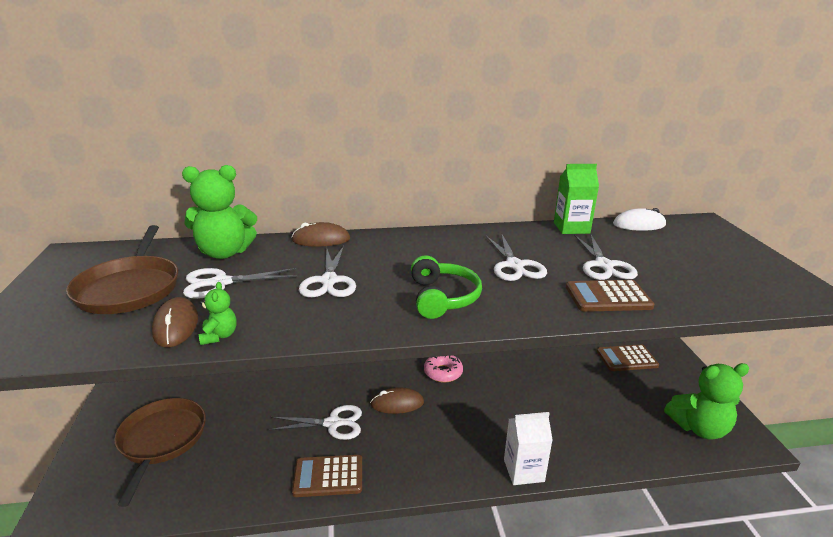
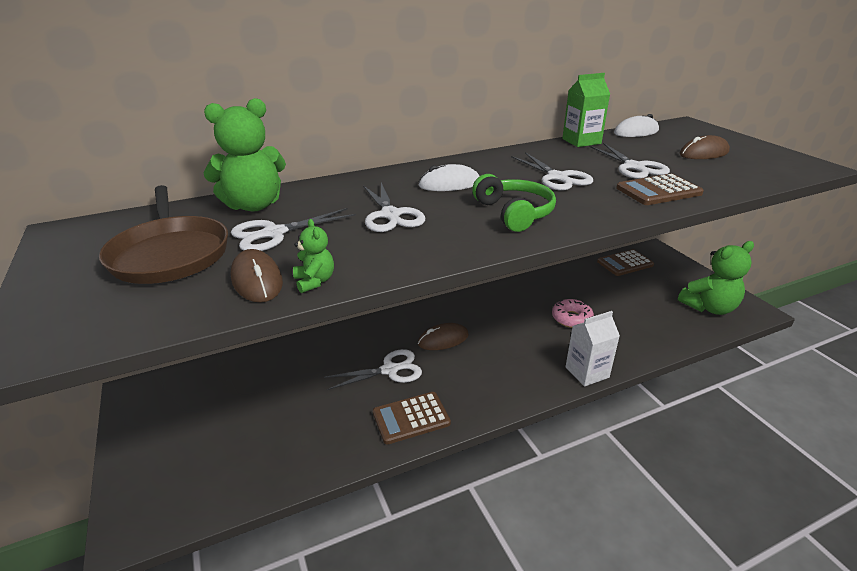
camera: 15 degrees left, 5 degrees up
brown pan [114,398,206,507] -> none
brown mouse [292,222,350,247] -> brown mouse moved to [680,135,730,159]
pink donut [424,355,463,383] -> pink donut moved to [552,299,594,328]
none -> white mouse [418,164,479,191]

